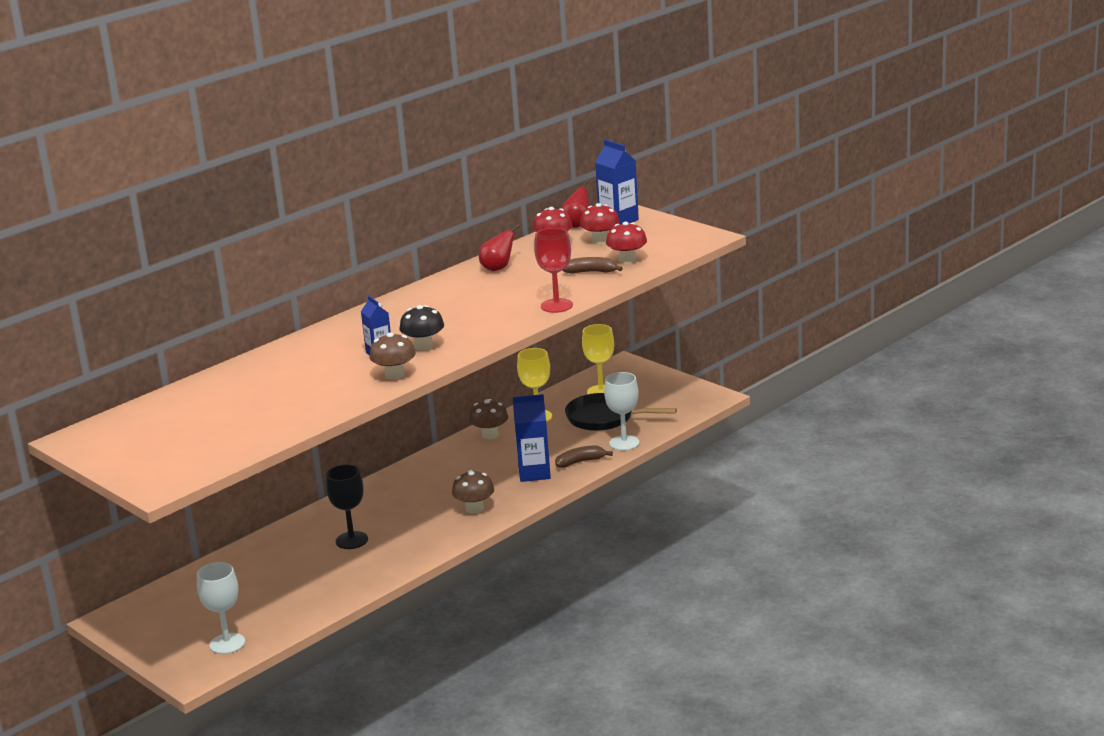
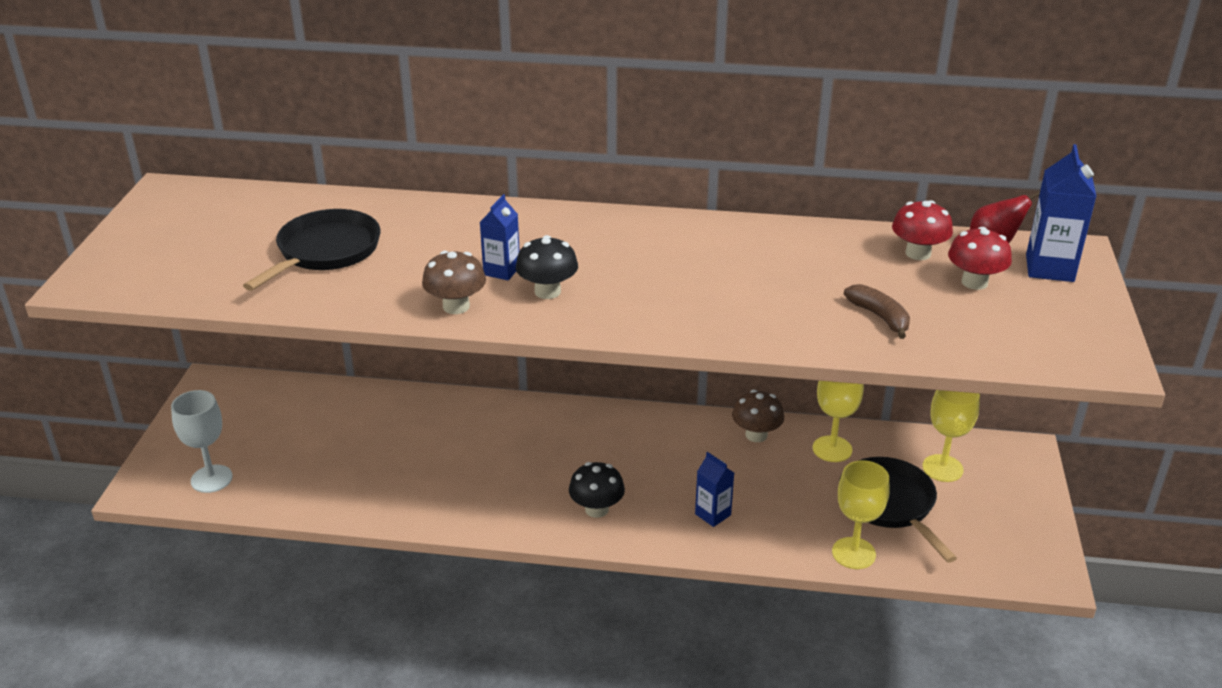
camera: 50 degrees right, 10 degrees up
black goblet [326,465,368,549] -> none
brown mushroom [452,470,494,513] -> black mushroom [569,462,625,518]
red pear [479,224,520,271] -> none
blue carton [513,394,551,482] -> blue carton [695,452,734,527], size x0.63
red goblet [534,228,573,313] -> none
brown banana [555,445,613,468] -> none
white goblet [604,372,639,451] -> yellow goblet [832,460,889,569]
red mushroom [606,221,647,264] -> none
none -> black pan [243,209,380,291]

